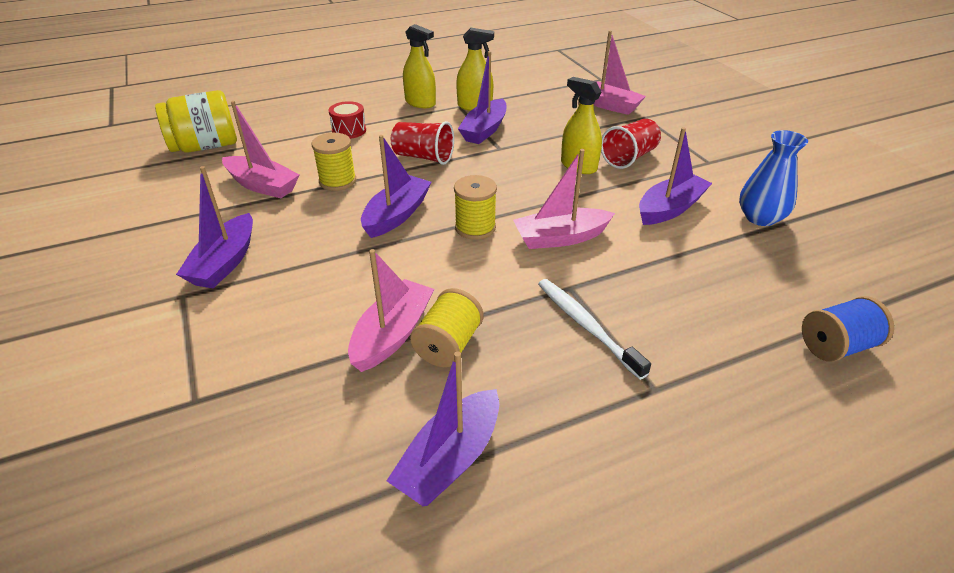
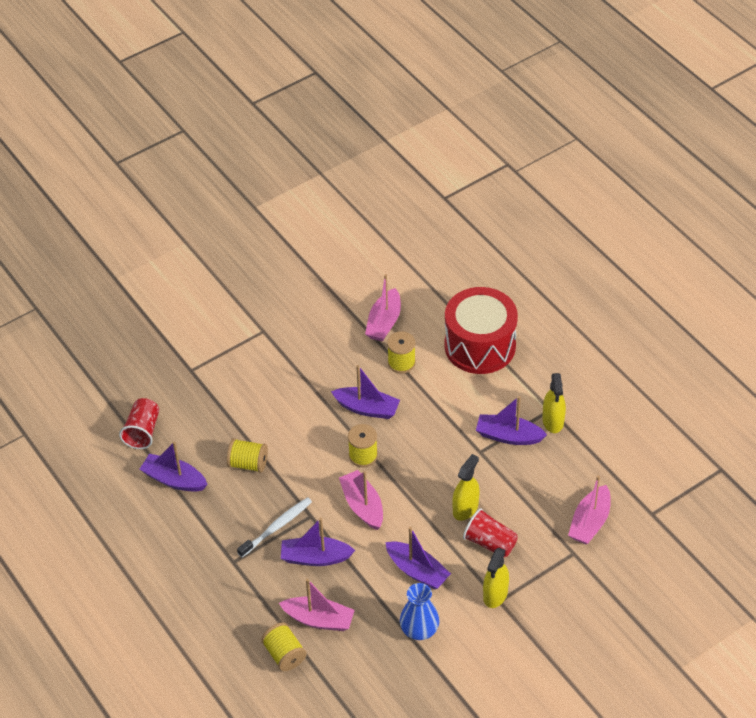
camera: 80 degrees right, 10 degrees up
yellow jar [155,90,237,153] -> none
purple boat [176,166,253,288] -> purple boat moved to [281,518,355,566]
red drum [329,101,366,139] -> red drum [445,287,518,374], size x2.49
pink boat [348,249,434,372] -> pink boat moved to [279,579,355,631]
red cup [391,121,454,165] -> red cup moved to [119,398,159,449]
yellow spray bottle [403,24,436,108] -> yellow spray bottle moved to [483,548,509,608]
blue spool [802,296,894,362] -> yellow spool [261,622,307,671]

